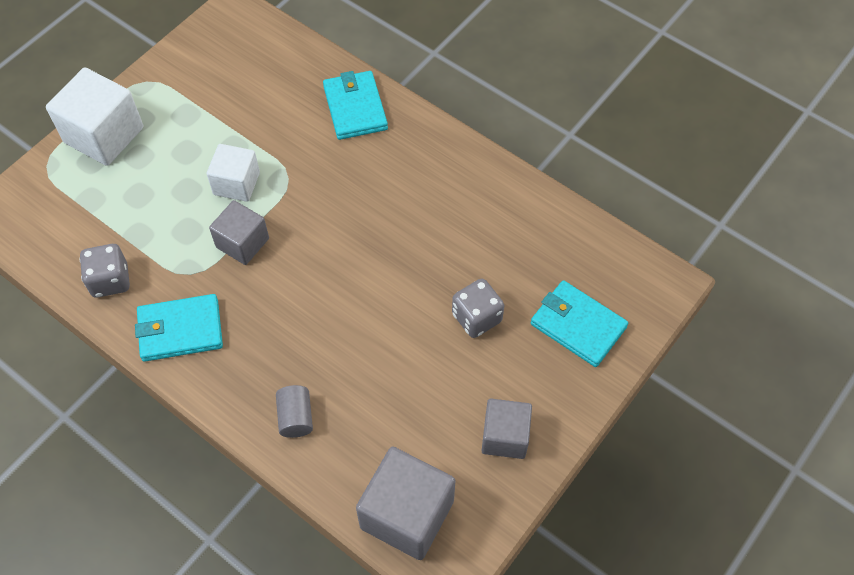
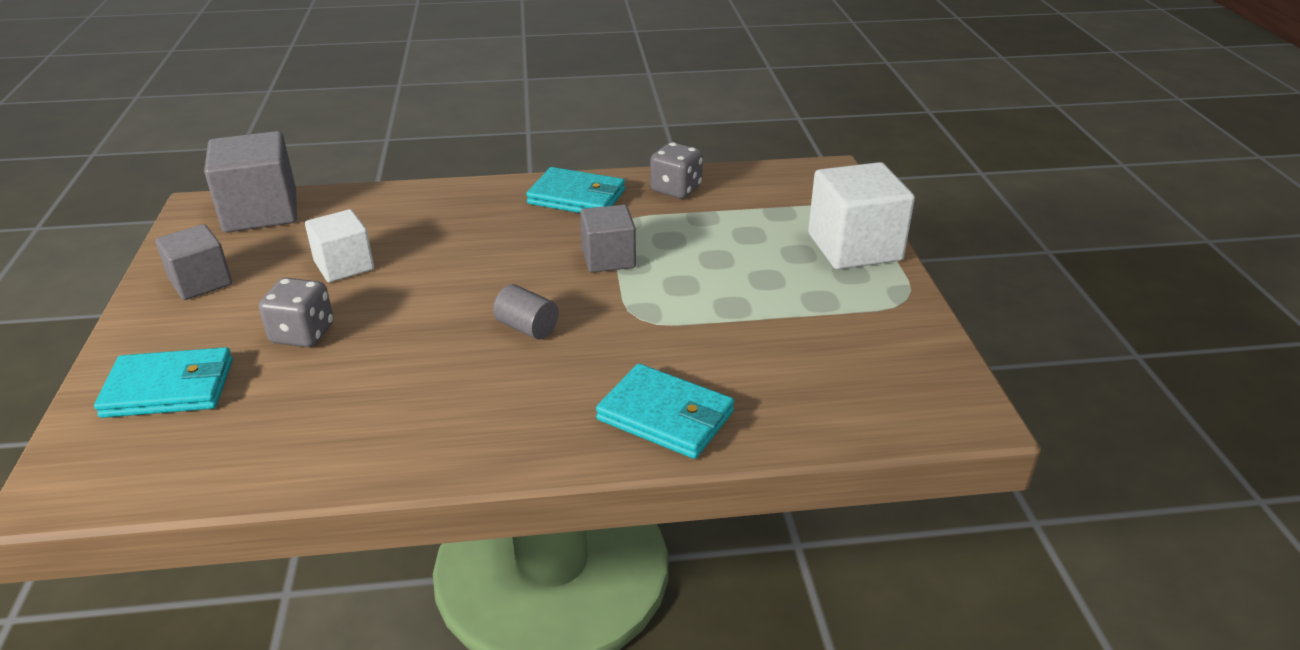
camera: 135 degrees right, 25 degrees down
turquoise wallet [135,294,223,362] -> turquoise wallet turned 75 degrees clockwise [526,167,625,213]
white cube [207,144,260,202] -> white cube moved to [305,209,374,282]
grey cylinder [276,385,313,438] -> grey cylinder moved to [493,284,559,340]

